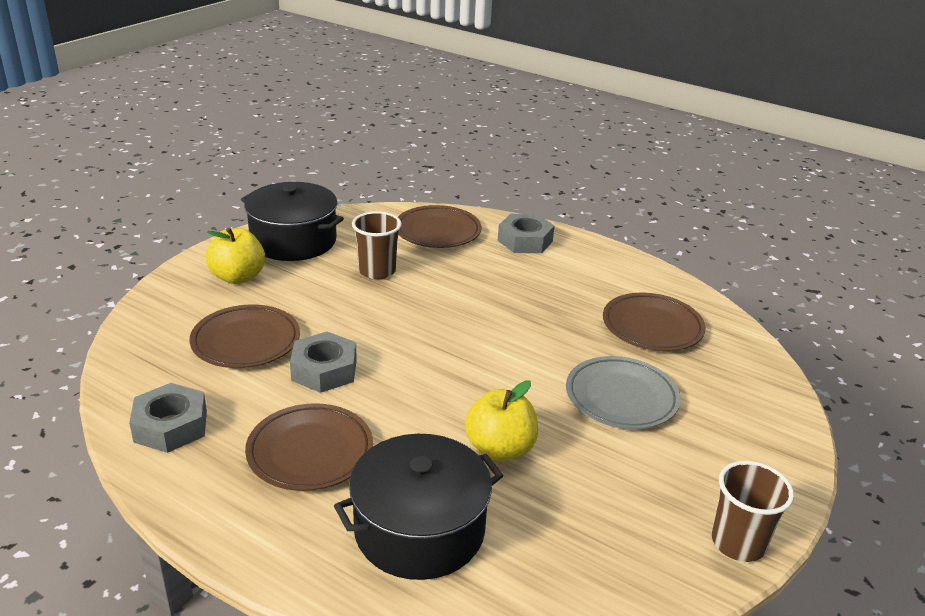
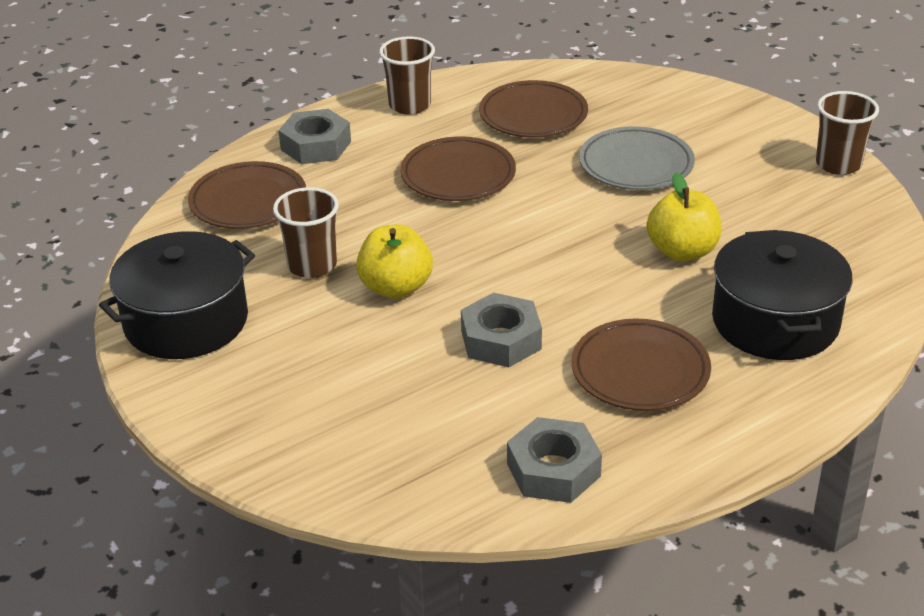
camera: 65 degrees left, 5 degrees up
brown plate [190,305,300,368] -> brown plate moved to [400,137,516,201]
yellow apple [206,227,265,284] -> yellow apple moved to [356,225,433,299]
none -> brown cup [379,36,435,115]

